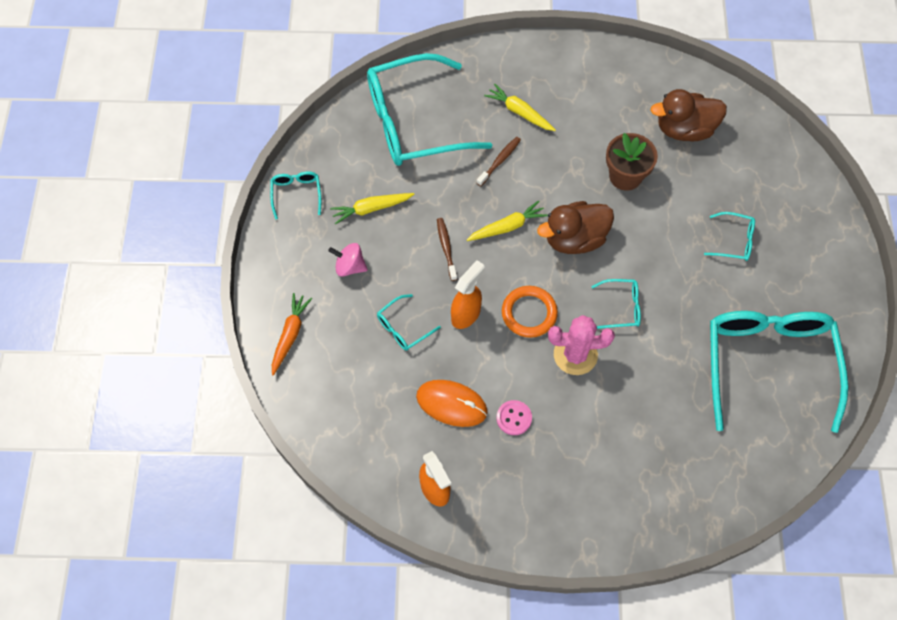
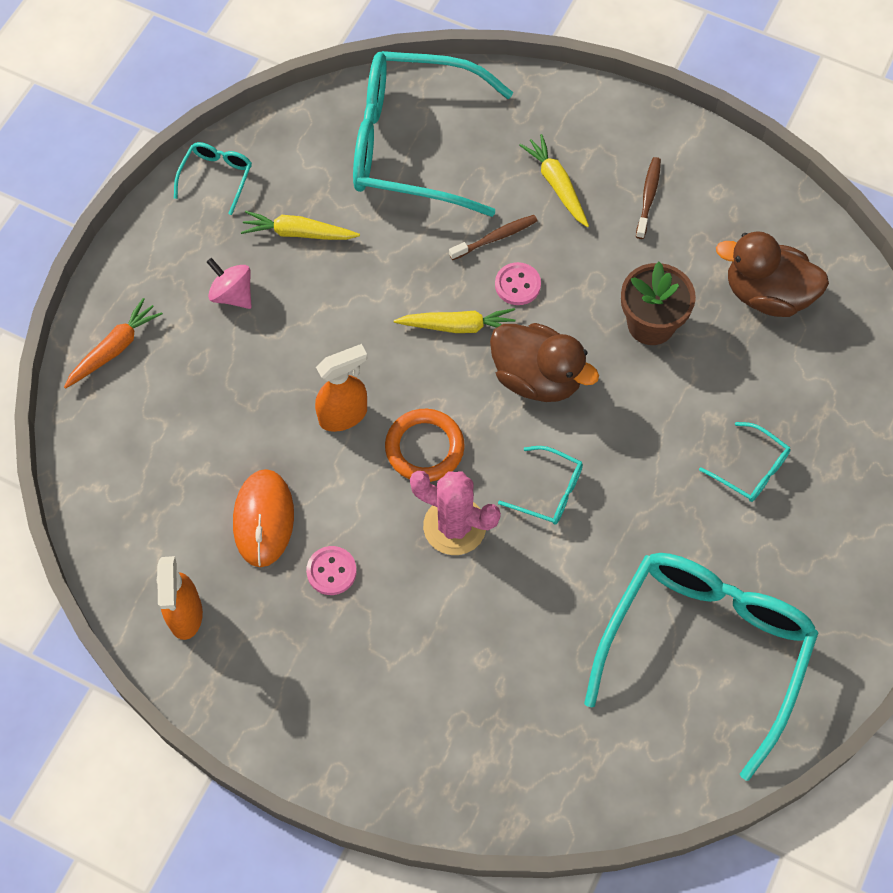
camera: 25 degrees right, 0 degrees up
turquoise glasses [377,294,441,351] -> none
orange mouse [416,380,488,427] -> orange mouse turned 45 degrees clockwise [233,469,294,567]
brown toothbrush [437,218,457,281] -> brown toothbrush moved to [636,157,661,239]
brown duck [537,201,614,254] -> brown duck turned 150 degrees counterclockwise [490,323,599,402]
none -> pink button [495,262,541,305]

